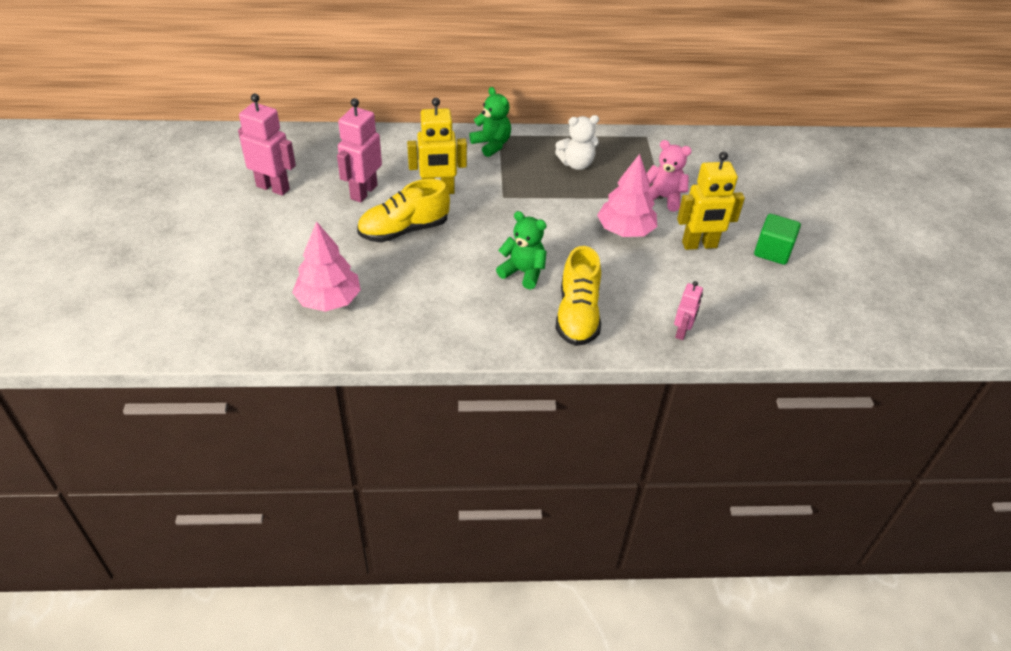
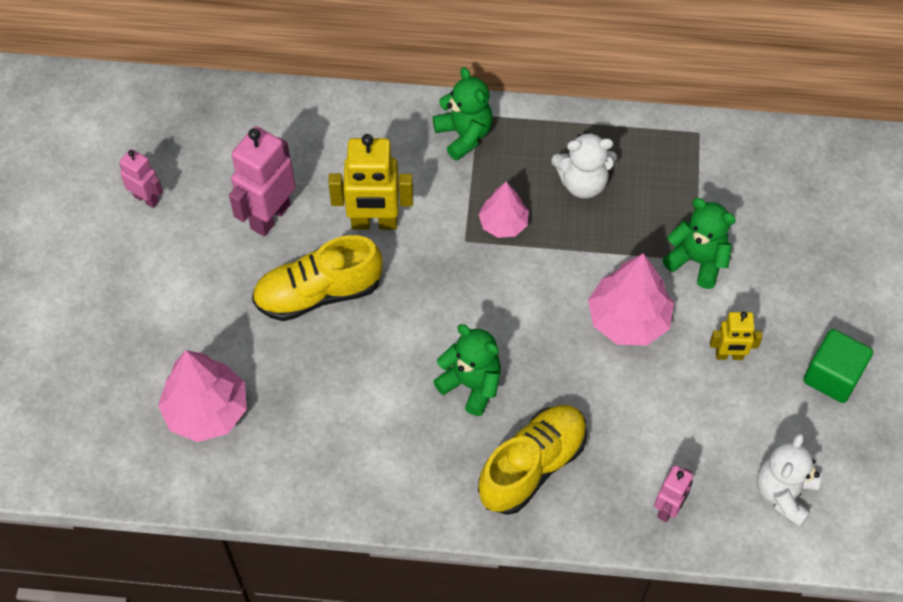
camera: 10 degrees right, 15 degrees up
pink robot [238,94,296,196] -> pink robot [119,149,163,208], size x0.57
yellow shoe [555,246,601,346] -> yellow shoe turned 150 degrees counterclockwise [478,405,587,515]
pink teddy bear [646,140,692,212] -> green teddy bear [662,198,736,289]
yellow robot [677,152,745,250] -> yellow robot [710,312,763,360], size x0.57
none -> pink tree [478,182,529,238]
none -> white teddy bear [757,433,821,527]

